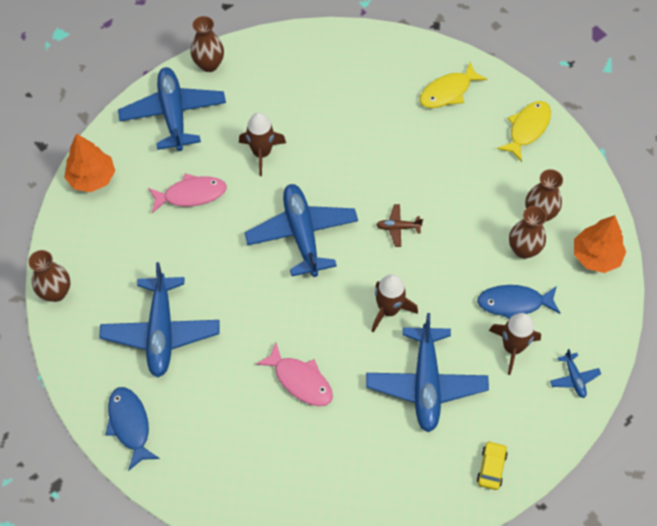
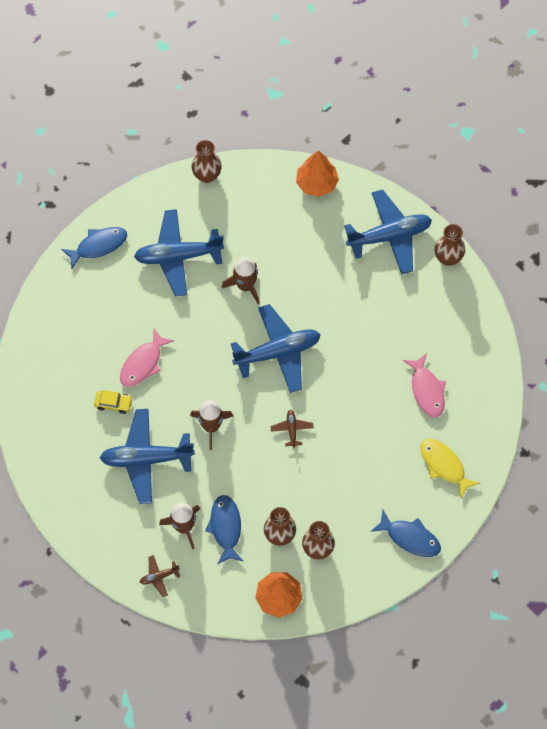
camera: 85 degrees right, 5 degrees up
pink fish [148,173,227,213] -> pink fish moved to [403,353,446,417]
brown rocket [239,113,286,176] -> brown rocket moved to [222,257,260,304]
yellow car [477,441,508,490] -> yellow car moved to [94,390,133,414]
yellow fish [497,101,551,162] -> blue fish [371,510,441,557]
blue plane [550,349,601,398] -> brown plane [140,555,180,597]

